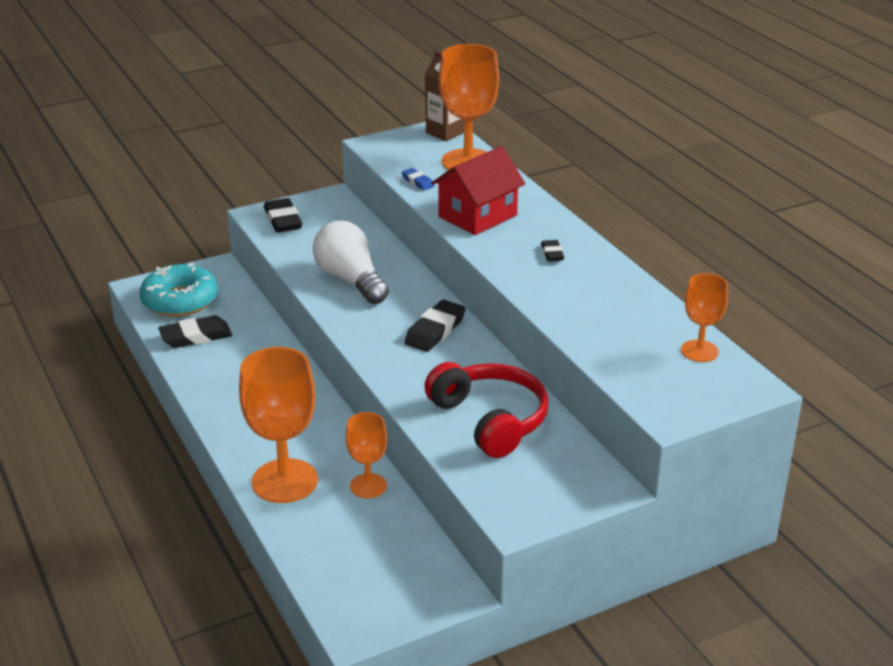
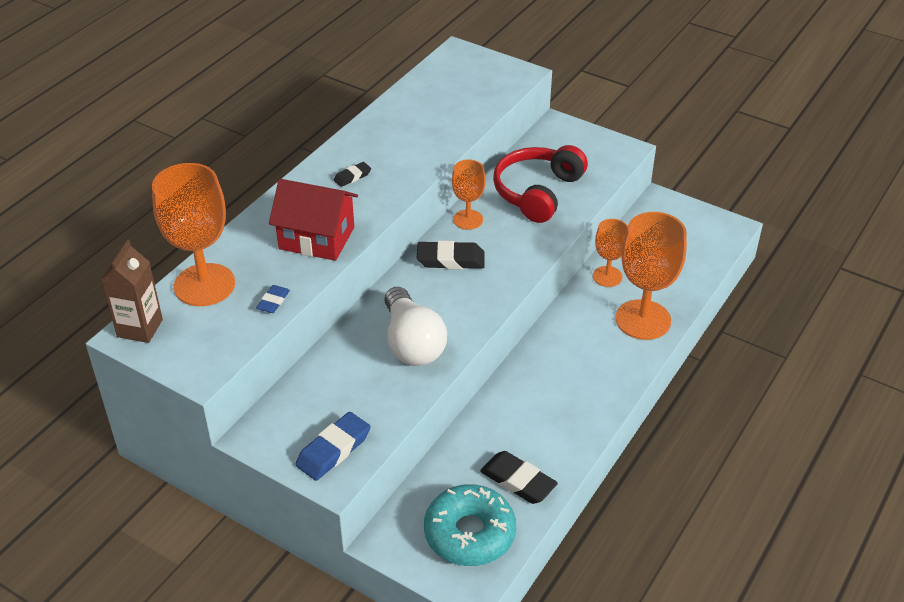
camera: 120 degrees left, 10 degrees up
black eraser [264,198,302,233] -> blue eraser [295,412,370,481]
white light bulb [313,221,389,304] -> white light bulb turned 45 degrees counterclockwise [384,287,447,366]
orange goblet [681,273,728,362] -> orange goblet moved to [452,160,486,230]

